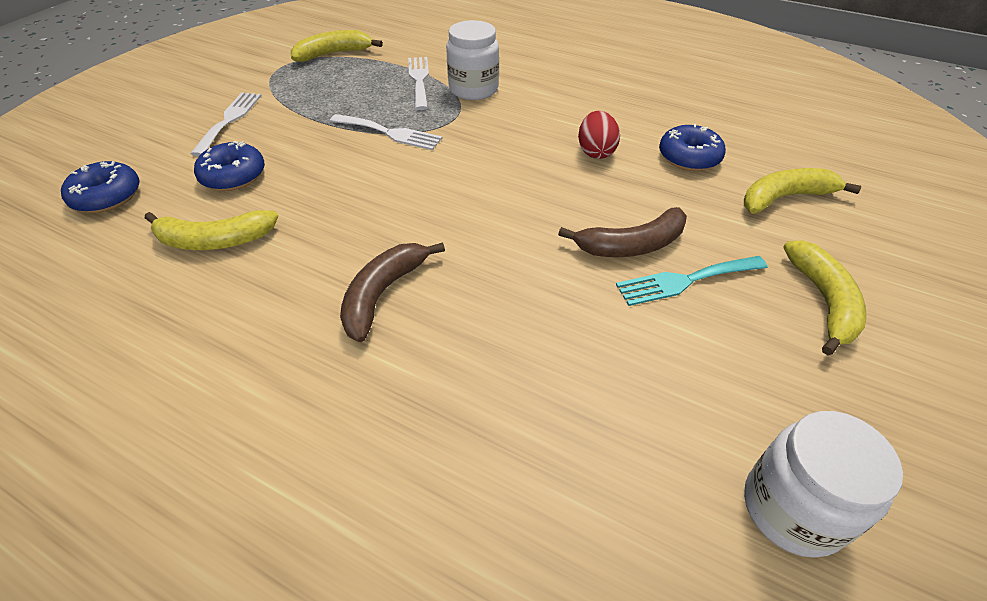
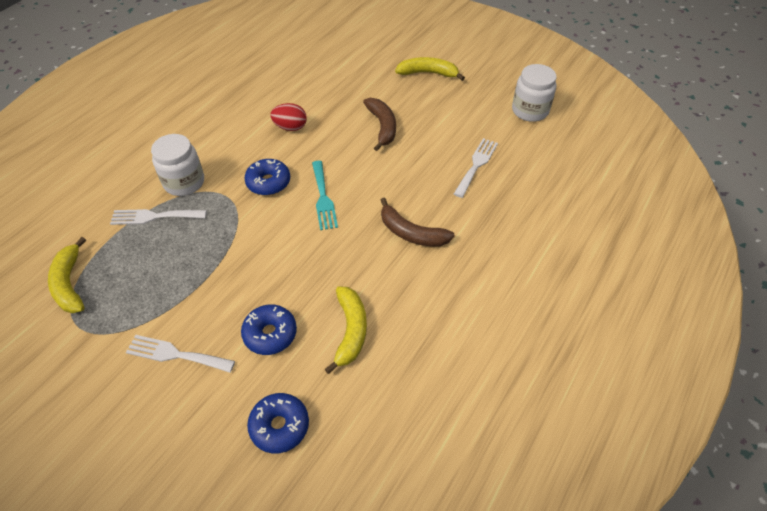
camera: 85 degrees left, 5 degrees up
white fork [330,114,443,150] -> white fork moved to [454,138,498,198]
turquoise fork [616,256,768,306] -> turquoise fork moved to [312,161,338,230]
blue donut [659,124,726,171] -> blue donut moved to [244,159,290,195]
yellow banana [744,168,861,214] -> none

